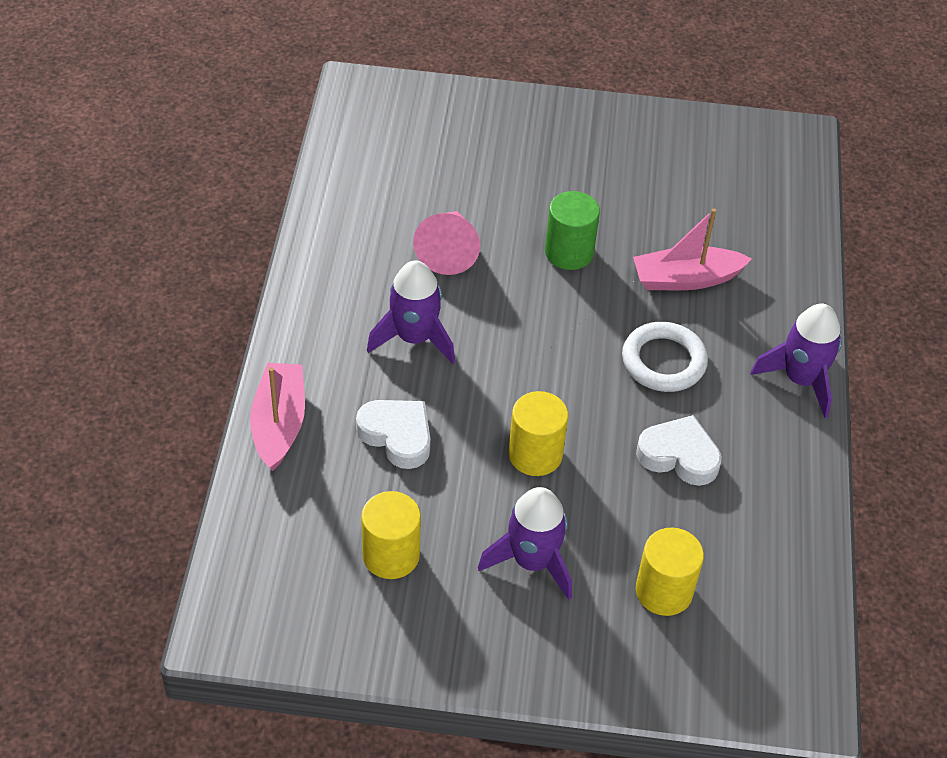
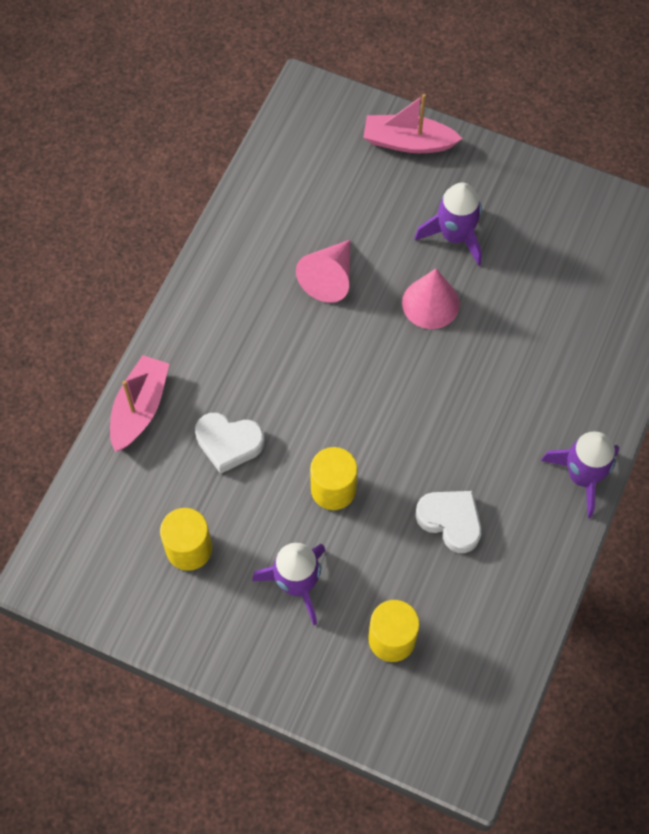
camera: 20 degrees right, 15 degrees up
white heart [356,400,431,469] -> white heart turned 135 degrees clockwise [195,413,265,474]
purple rocket [367,260,455,364] -> purple rocket moved to [415,182,482,266]
green cylinder [545,191,600,270] -> pink cone [402,269,460,329]
white ring [622,322,708,392] -> none
pink boat [633,208,752,290] -> pink boat moved to [363,94,463,153]

